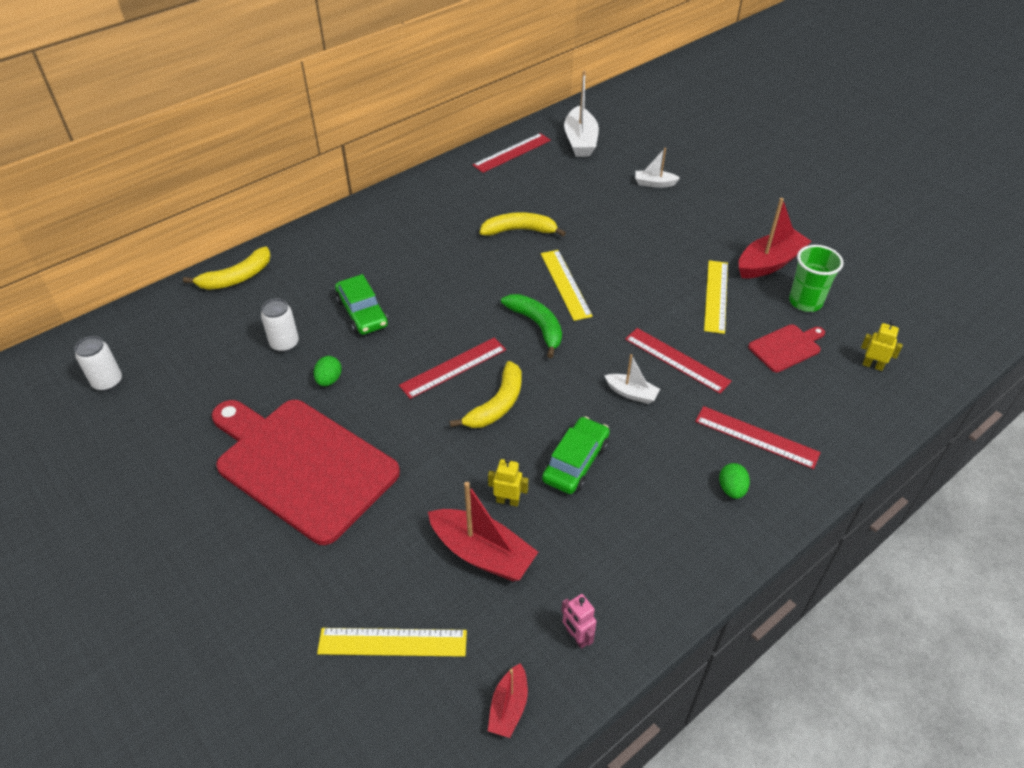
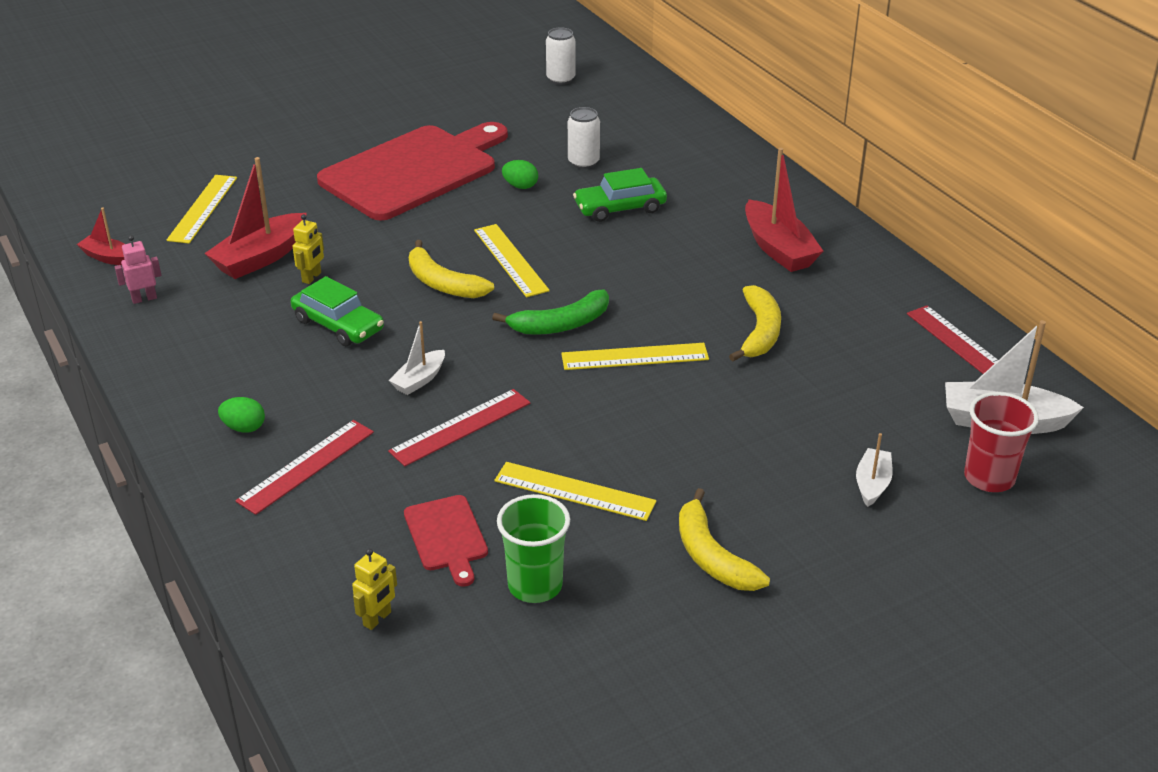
camera: 100 degrees right, 10 degrees down
yellow banana [183,247,271,290] -> yellow banana moved to [679,488,770,591]
red ruler [399,337,506,399] -> yellow ruler [474,224,550,297]
red boat [739,198,812,278] -> red boat moved to [745,148,823,272]
none -> red cup [964,392,1039,492]

